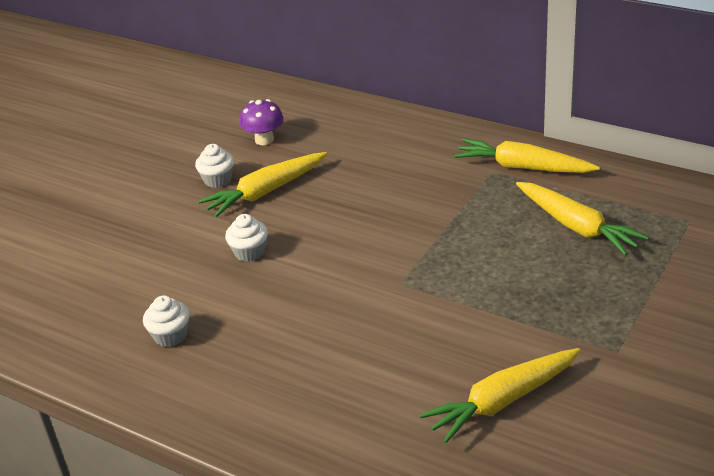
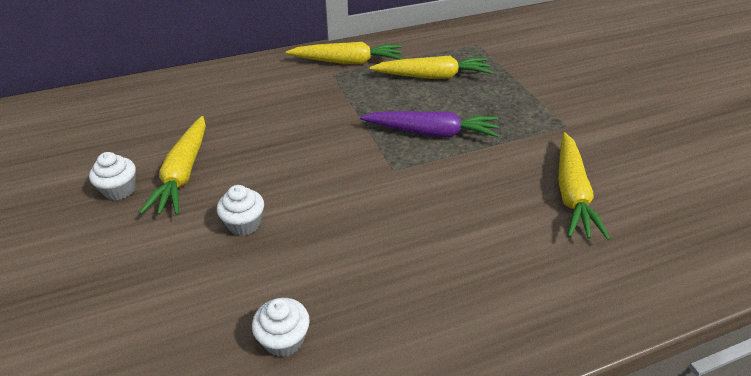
camera: 55 degrees left, 5 degrees up
purple mushroom [240,99,284,145] -> none
yellow carrot [454,139,600,173] -> yellow carrot turned 150 degrees counterclockwise [286,42,403,64]
none -> purple carrot [360,111,500,138]

